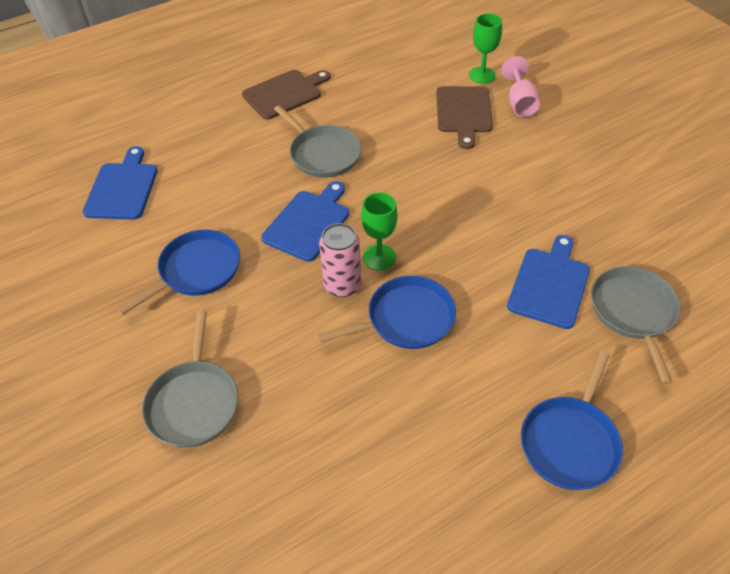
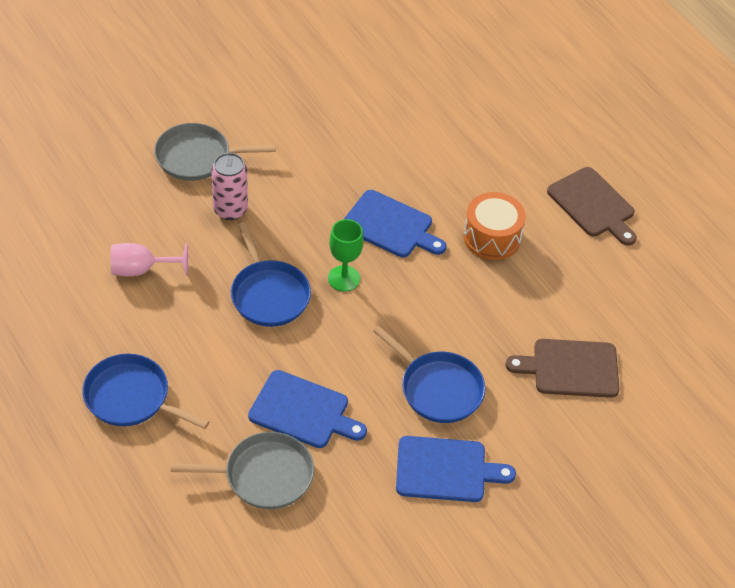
camera: 85 degrees right, 0 degrees up
blue cutting board [83,146,158,220] -> blue cutting board moved to [396,436,516,502]
blue pan [117,230,240,315] -> blue pan moved to [373,326,486,423]
grey pan [274,105,362,178] -> orange drum [463,192,526,260]
pink can [319,223,361,297] -> pink can moved to [211,153,248,220]
green goblet [469,13,502,84] -> none
pink goblet [501,56,540,117] -> pink goblet moved to [111,243,188,276]

